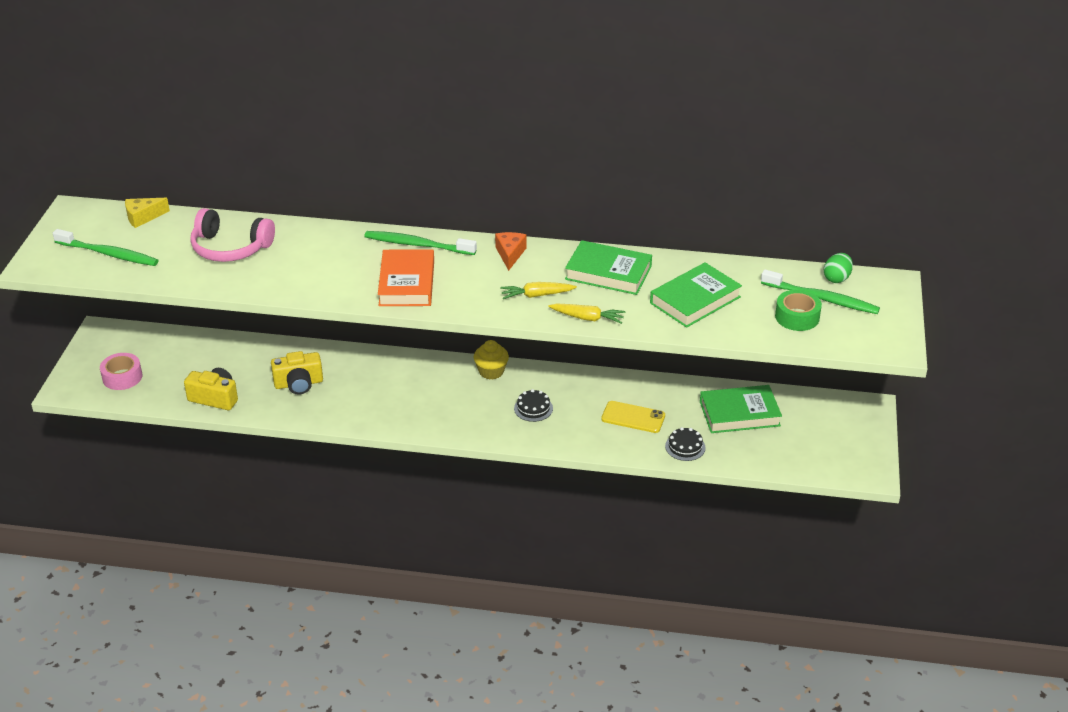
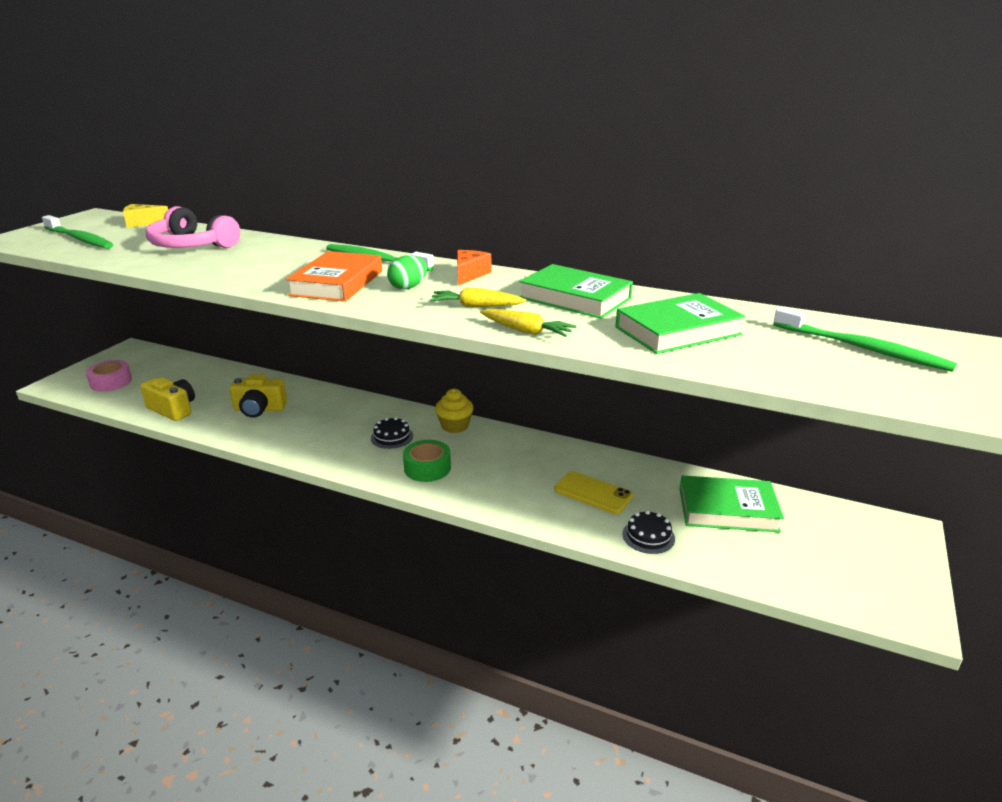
camera: 15 degrees right, 10 degrees down
black cake [514,389,553,422] -> black cake moved to [371,417,413,449]
green tape [775,290,822,331] -> green tape moved to [403,440,451,482]
green egg [824,253,853,283] -> green egg moved to [387,255,427,290]

